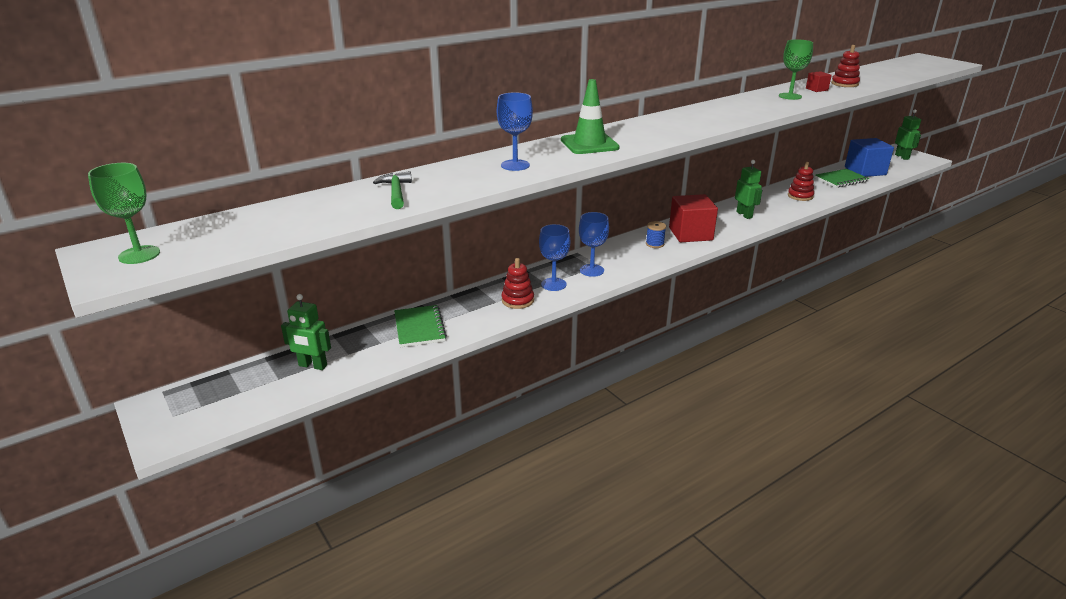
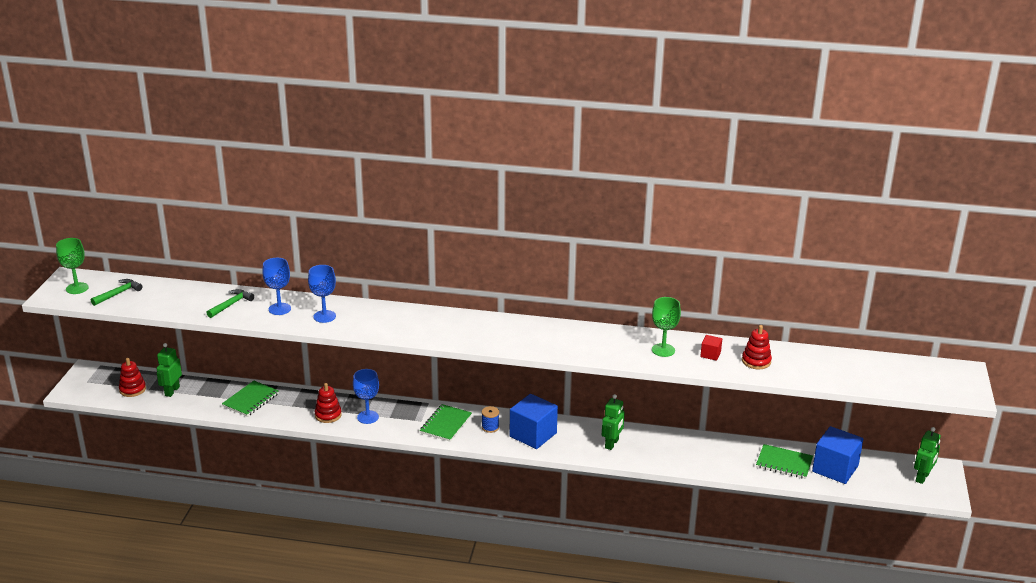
camera: 45 degrees right, 0 degrees up
green robot [281,294,331,370] -> green robot turned 45 degrees clockwise [157,343,182,397]
green traffic cone [561,79,620,154] -> none
blue goblet [579,212,609,277] -> blue goblet moved to [262,258,291,315]
red cube [669,194,718,242] -> blue cube [510,394,558,449]
red stacking toy [788,162,814,201] -> red stacking toy moved to [119,358,146,397]
none -> green hammer [91,279,142,306]
none -> green notebook [420,404,472,442]

